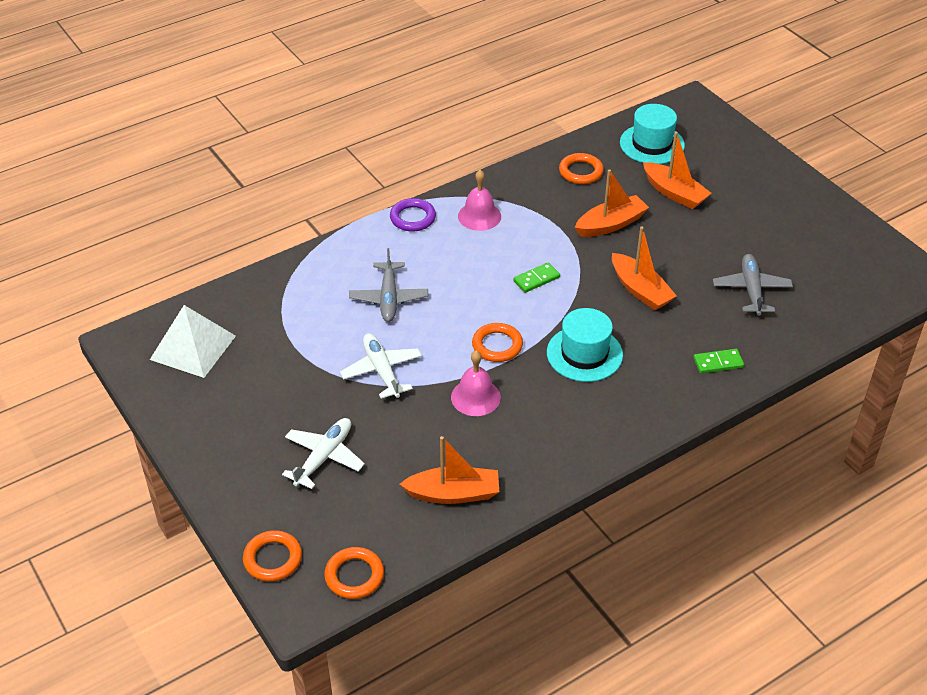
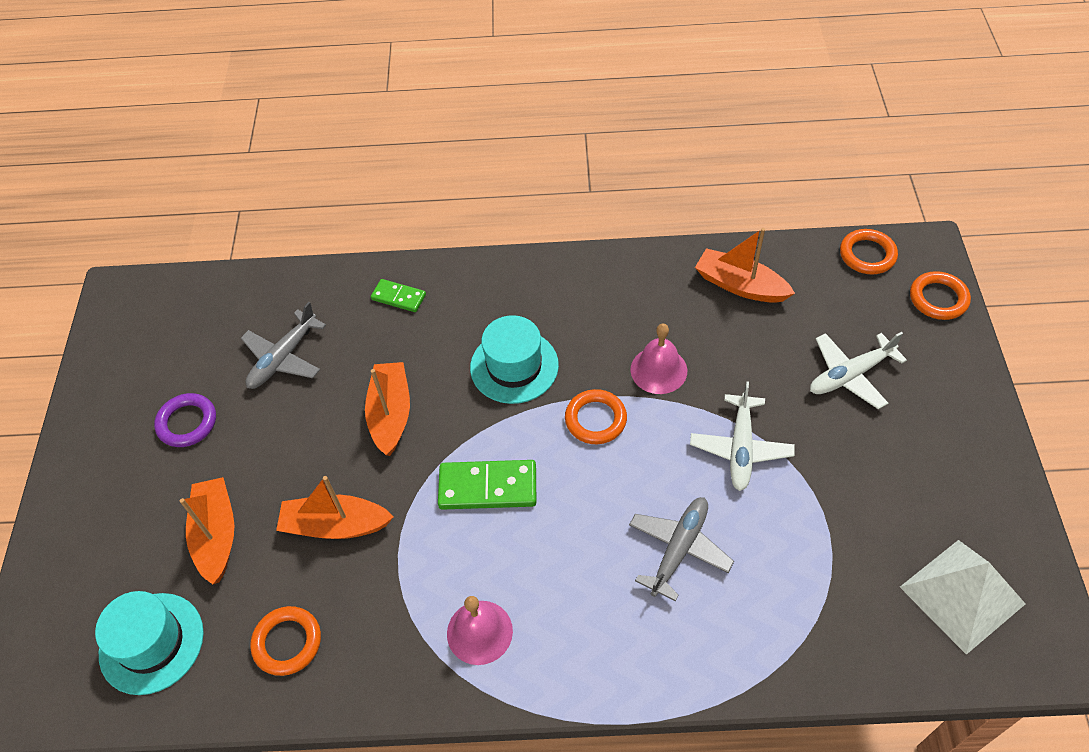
camera: 145 degrees left, 10 degrees up
purple ring [390,198,436,232] -> purple ring moved to [154,393,216,447]
green domino [513,262,560,293] -> green domino [438,460,536,510], size x1.69

